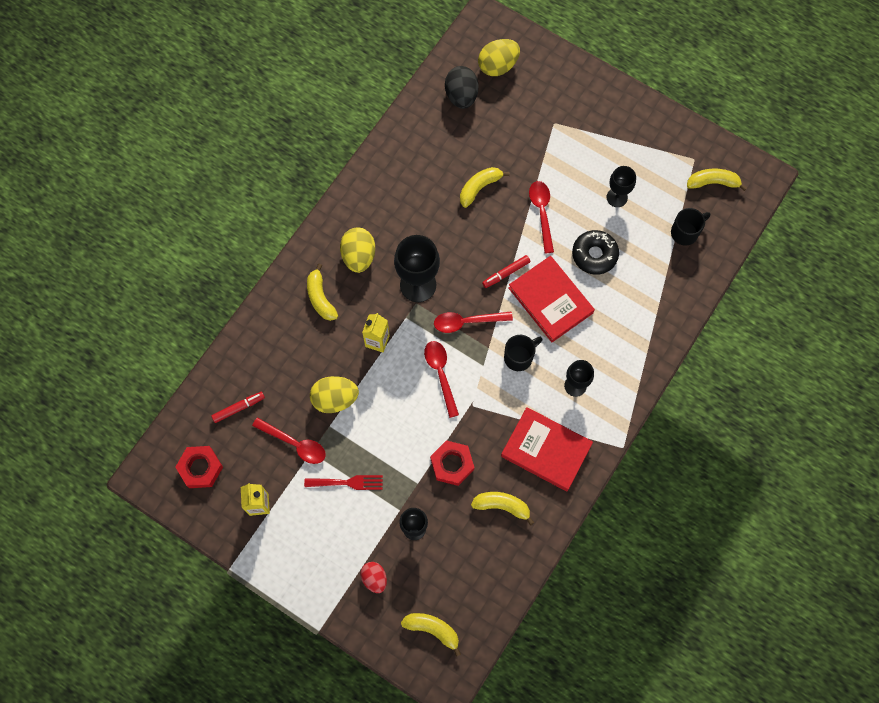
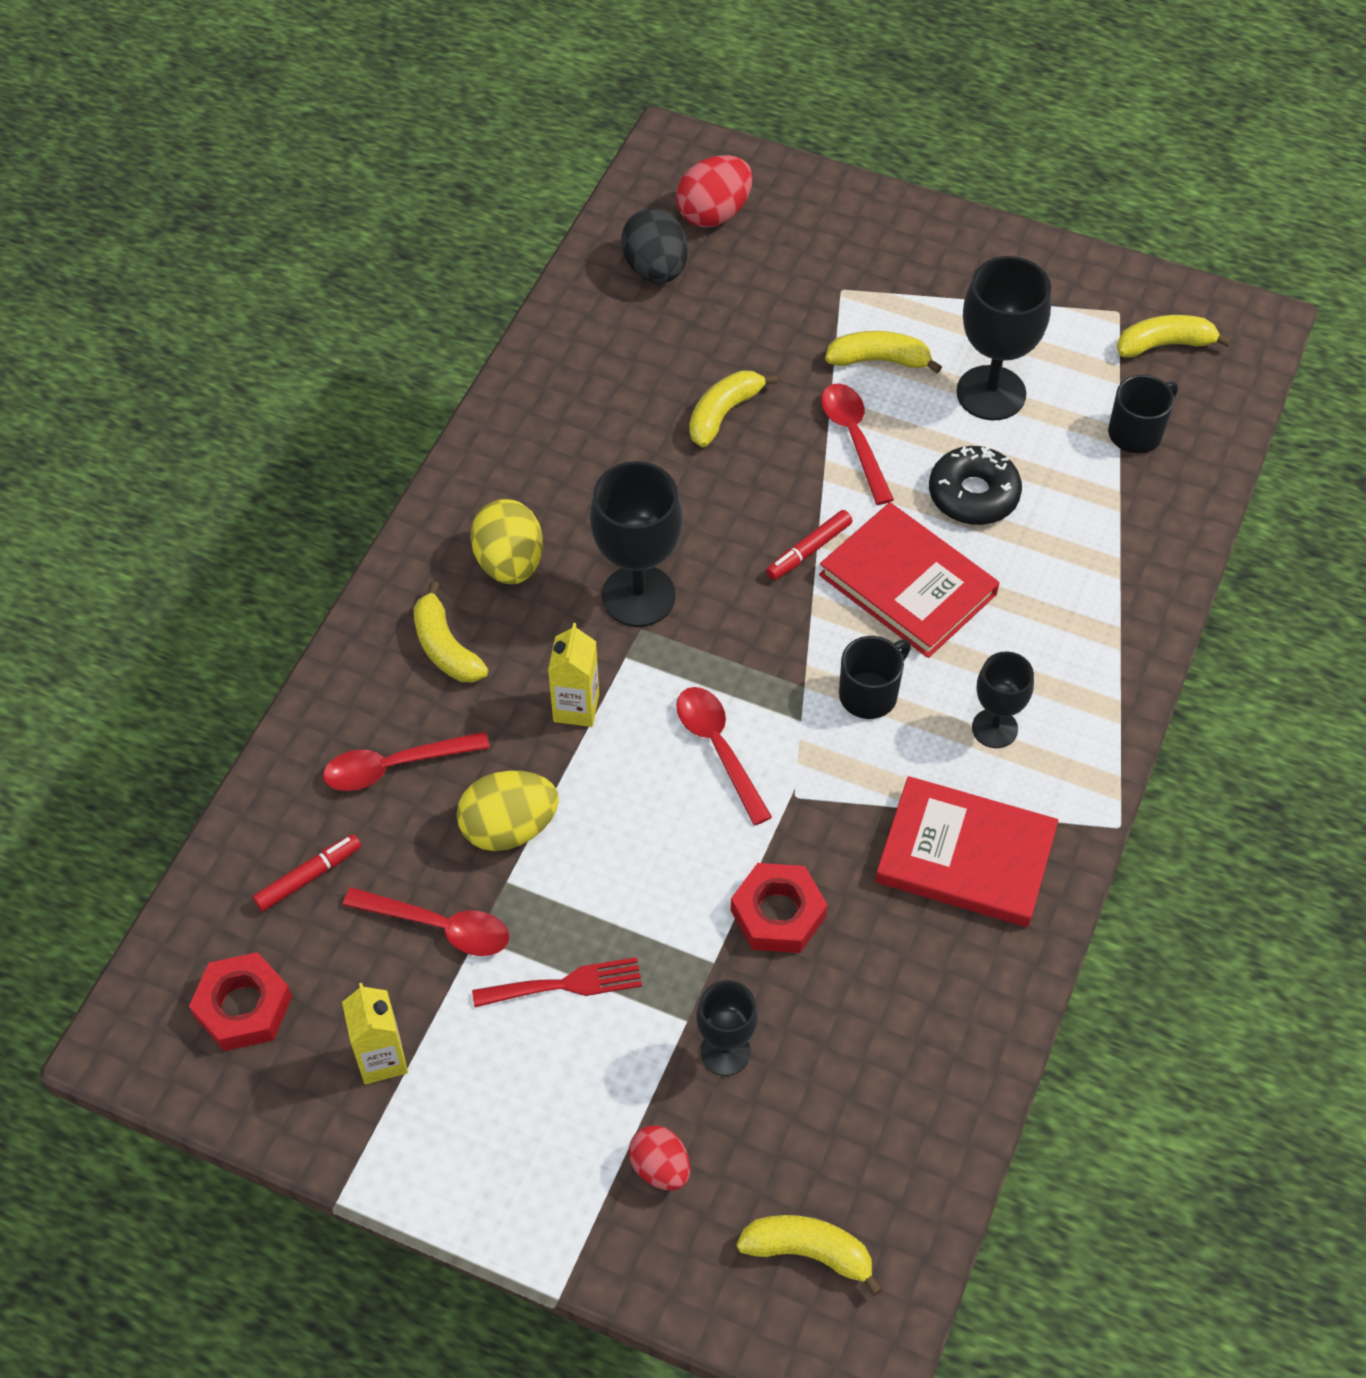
camera: 10 degrees left, 15 degrees down
red spoon [434,312,513,333] -> red spoon moved to [323,731,490,791]
yellow banana [471,492,535,526] -> yellow banana moved to [825,331,942,373]
yellow egg [478,39,520,76] -> red egg [676,155,753,227]
black goblet [606,166,636,207] -> black goblet [956,256,1051,420], size x1.68

